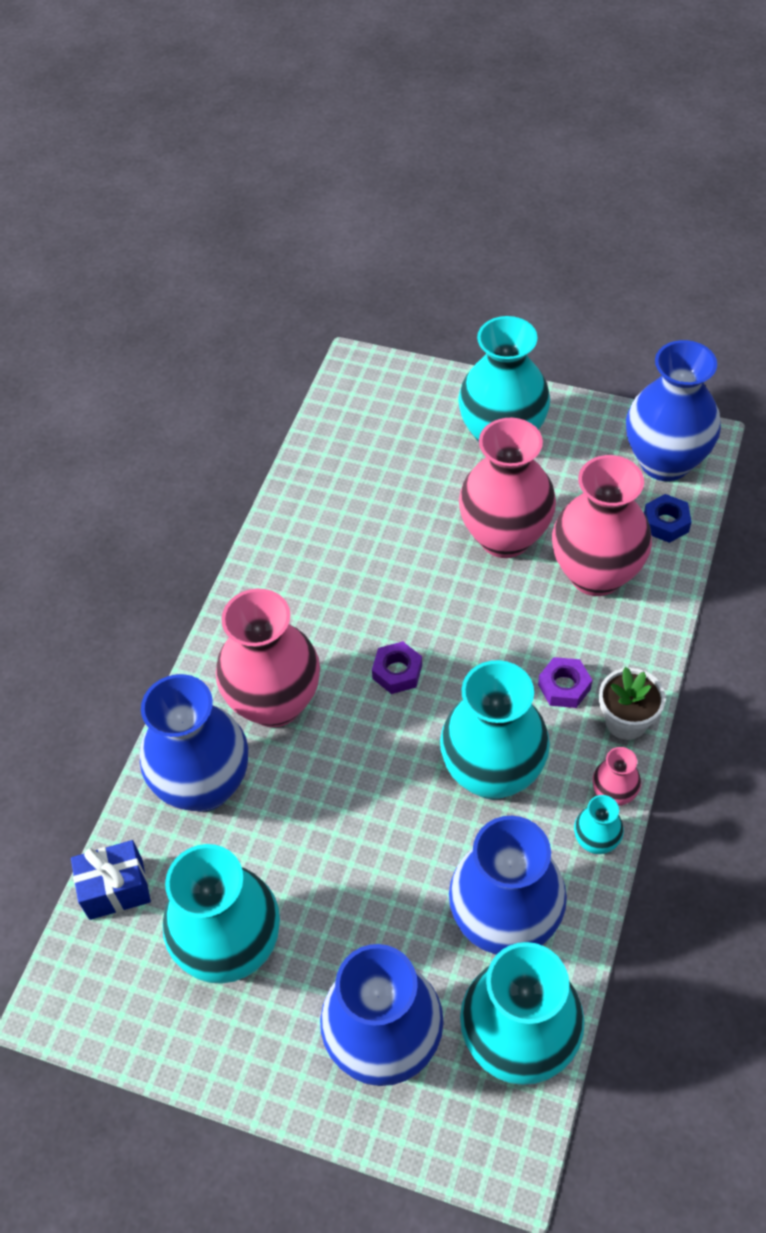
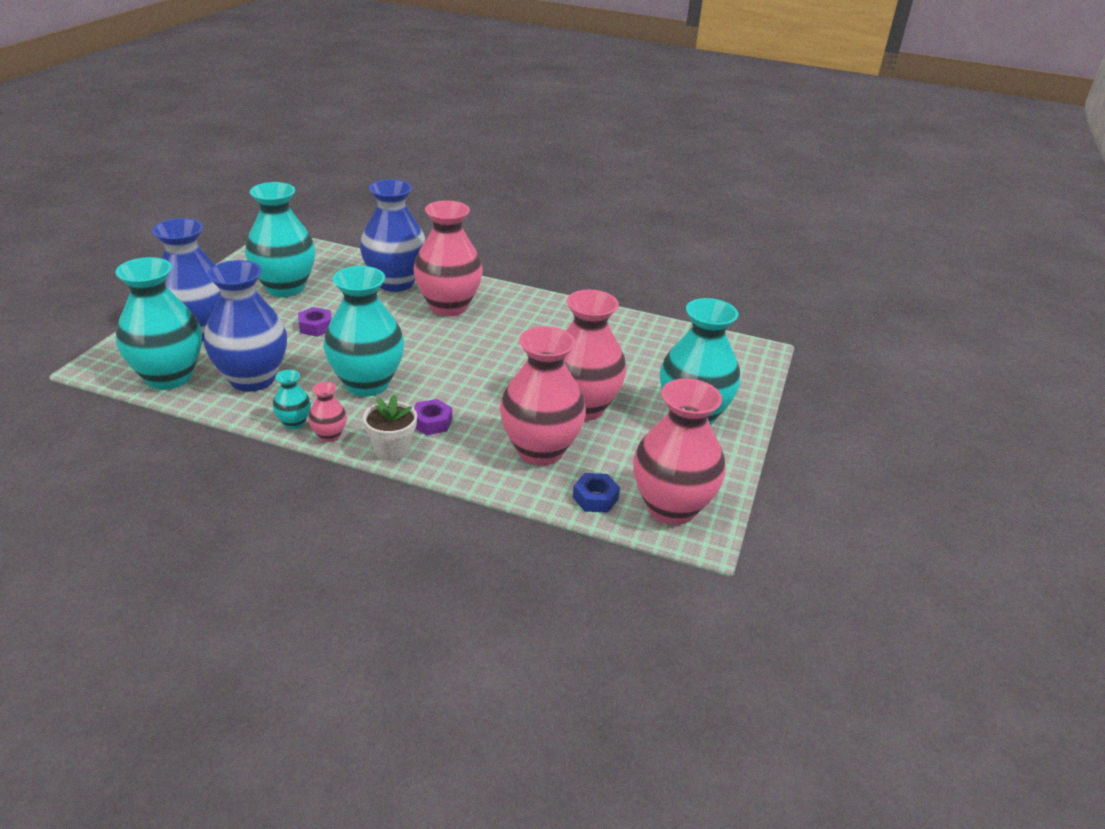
camera: 85 degrees right, 20 degrees down
blue gift [71,840,151,920] -> none
purple nut [372,641,422,694] -> purple nut moved to [298,307,332,337]
blue vase [626,340,721,481] -> pink vase [633,378,726,525]

